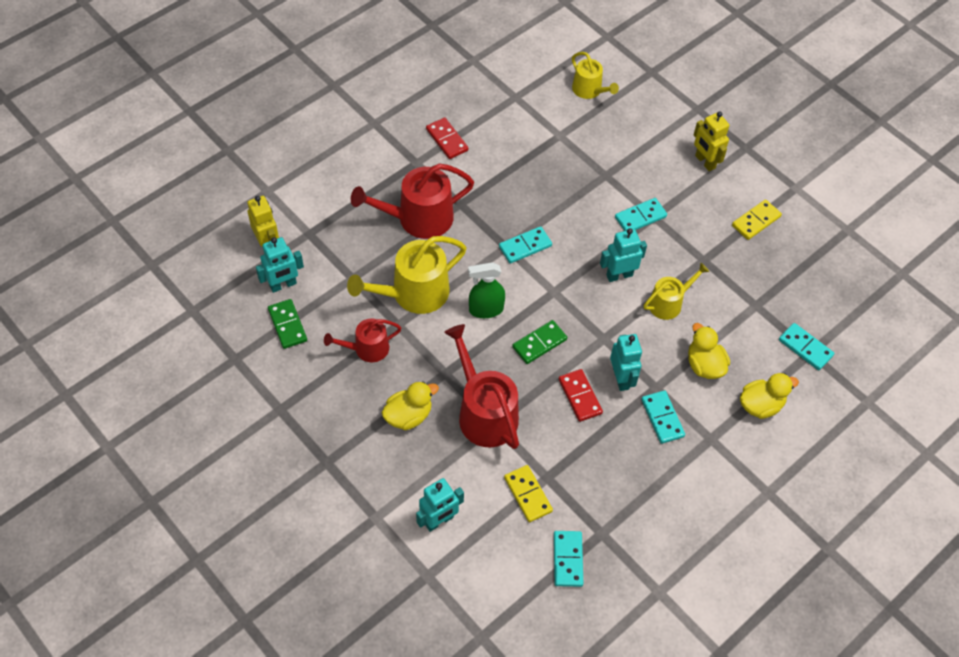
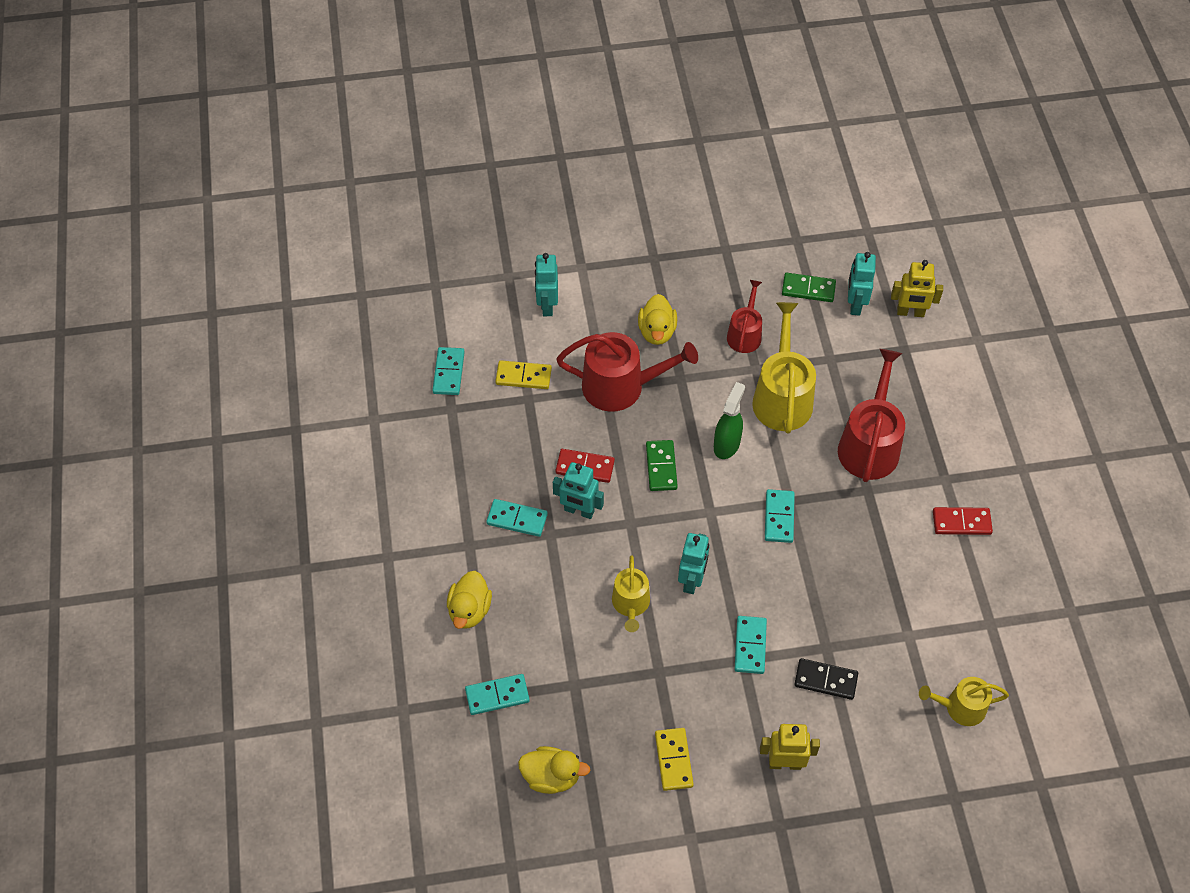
camera: 125 degrees right, 0 degrees up
turquoise domino [554,531,583,587] -> turquoise domino turned 60 degrees clockwise [432,347,465,395]
yellow duck [688,323,730,379] -> yellow duck moved to [518,746,590,794]
none -> black domino [794,658,858,700]

